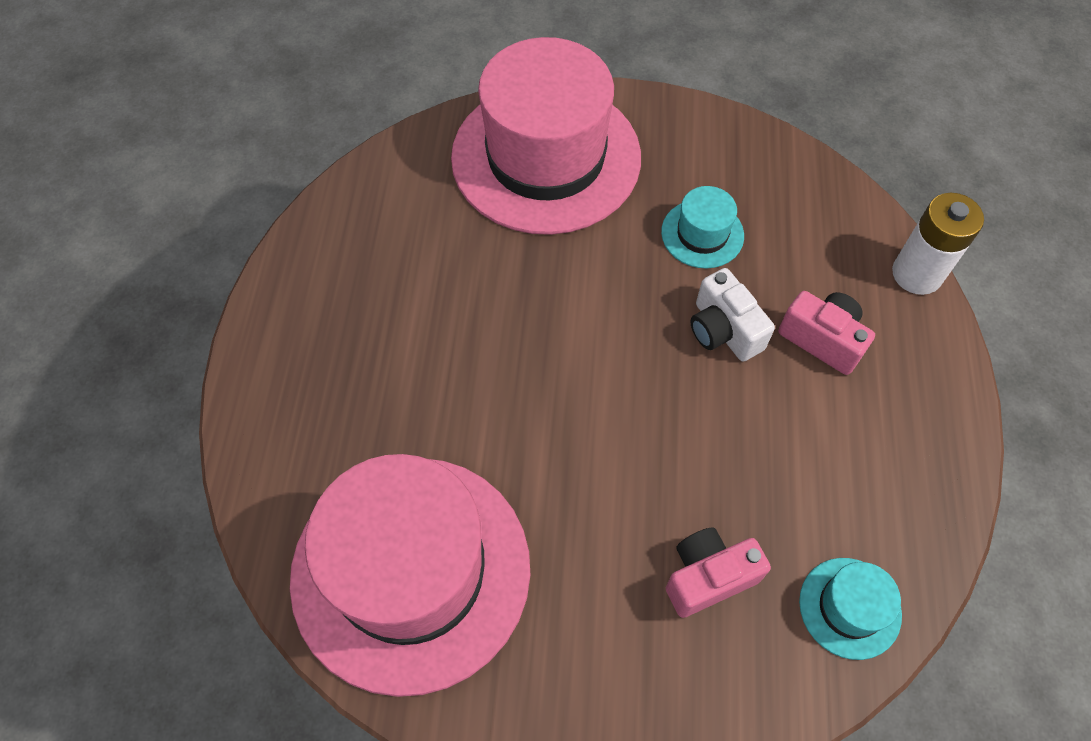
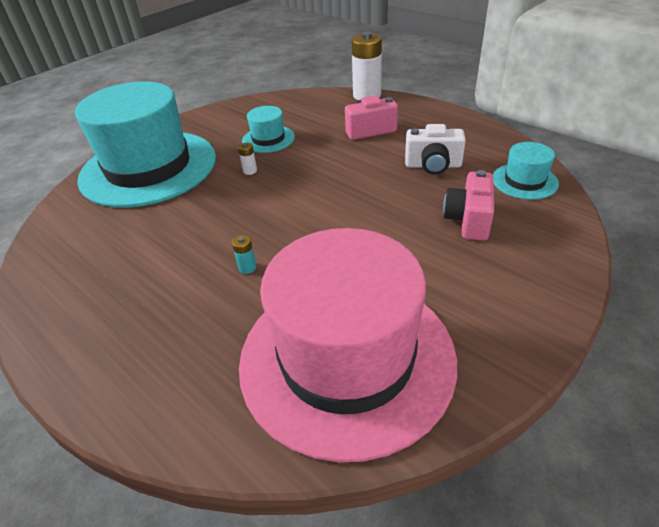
camera: 50 degrees left, 20 degrees down
pink hat [451,37,641,235] -> turquoise hat [75,81,216,208]
white camera [690,268,775,362] -> white camera moved to [405,124,466,175]
none -> turquoise battery [232,235,256,274]
none -> white battery [238,143,257,175]

